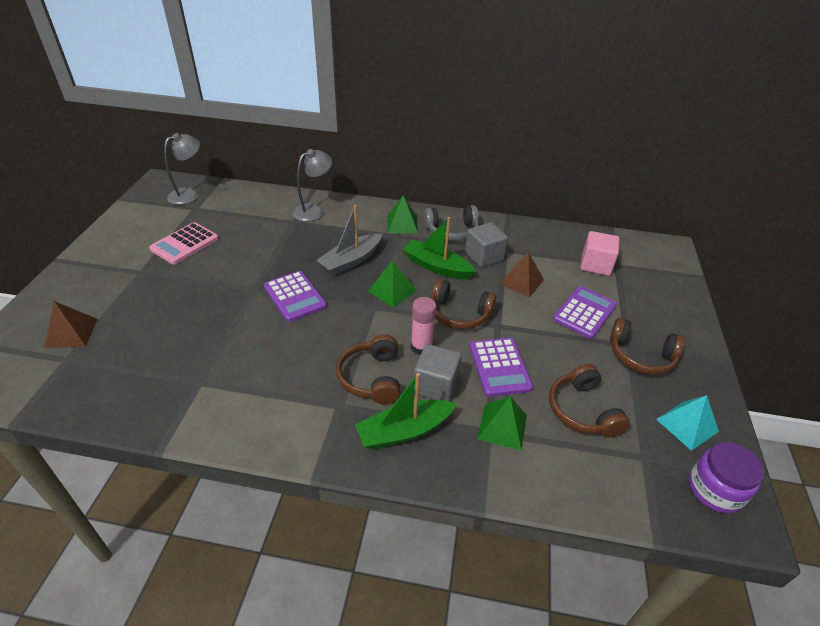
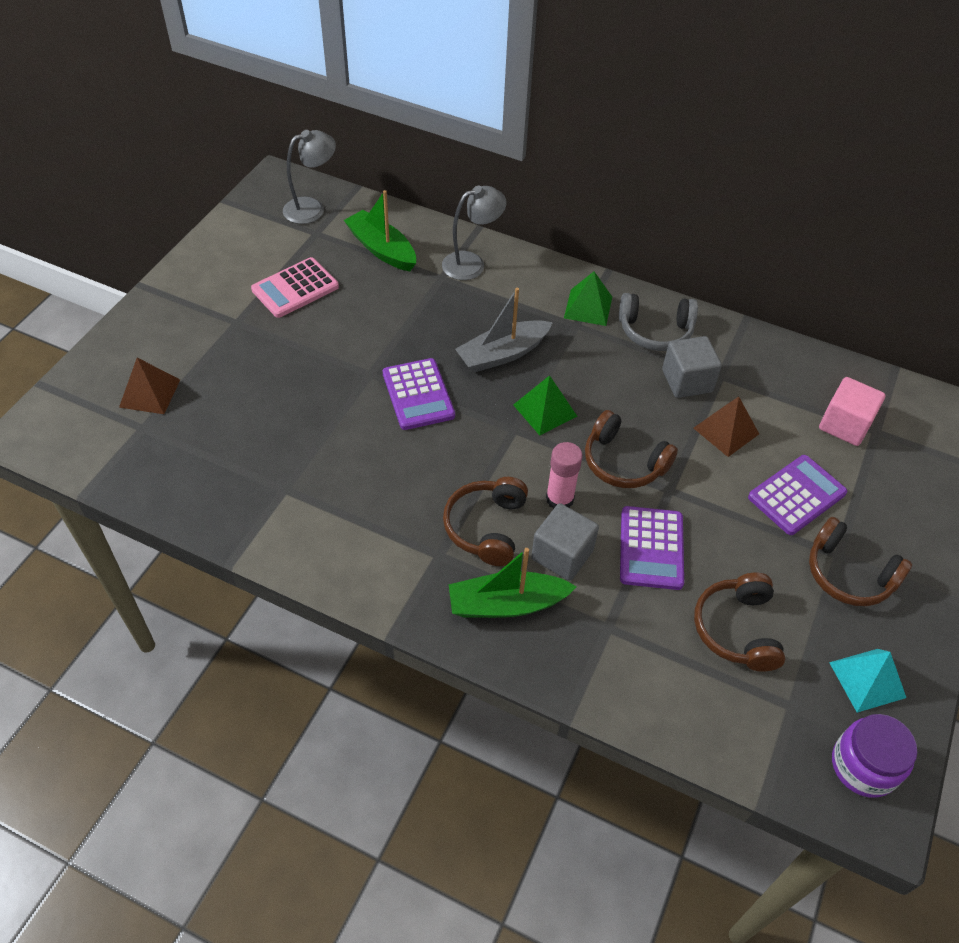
camera: 15 degrees right, 10 degrees up
green boat [402,217,476,279] -> green boat moved to [344,190,416,271]
green pyramid [477,396,527,450] -> none

